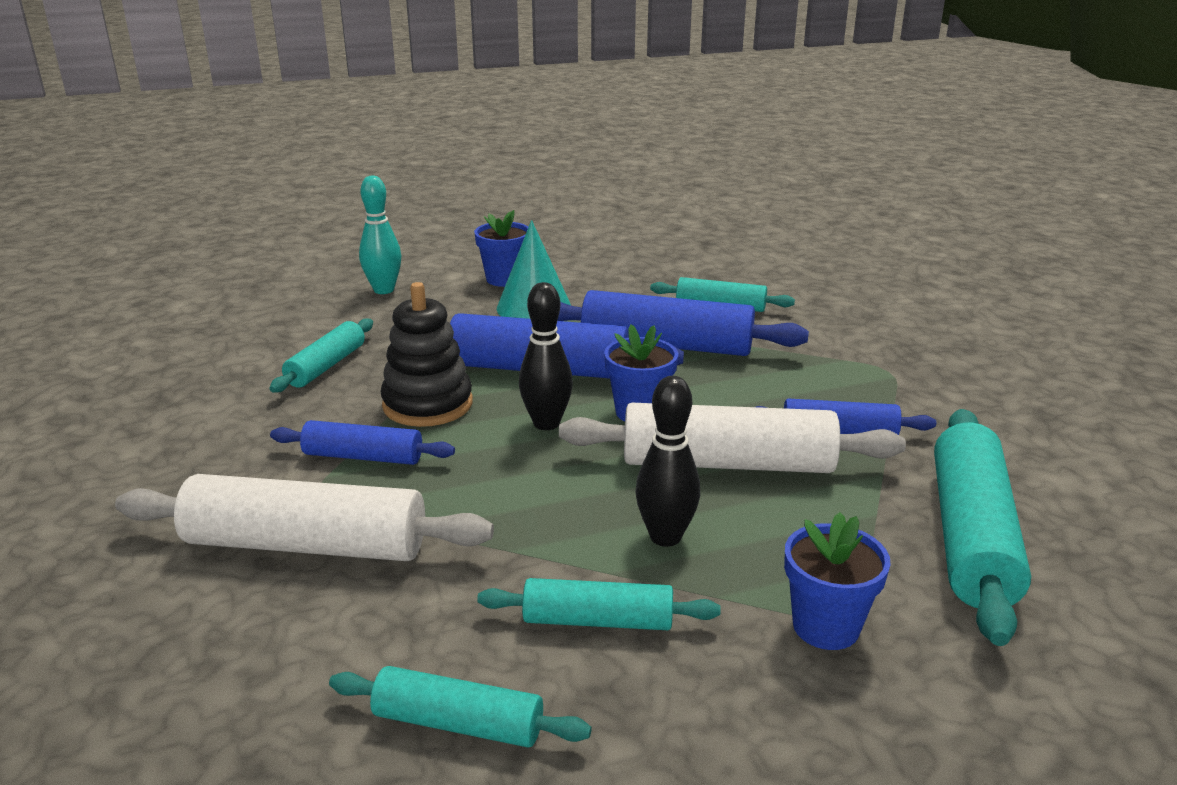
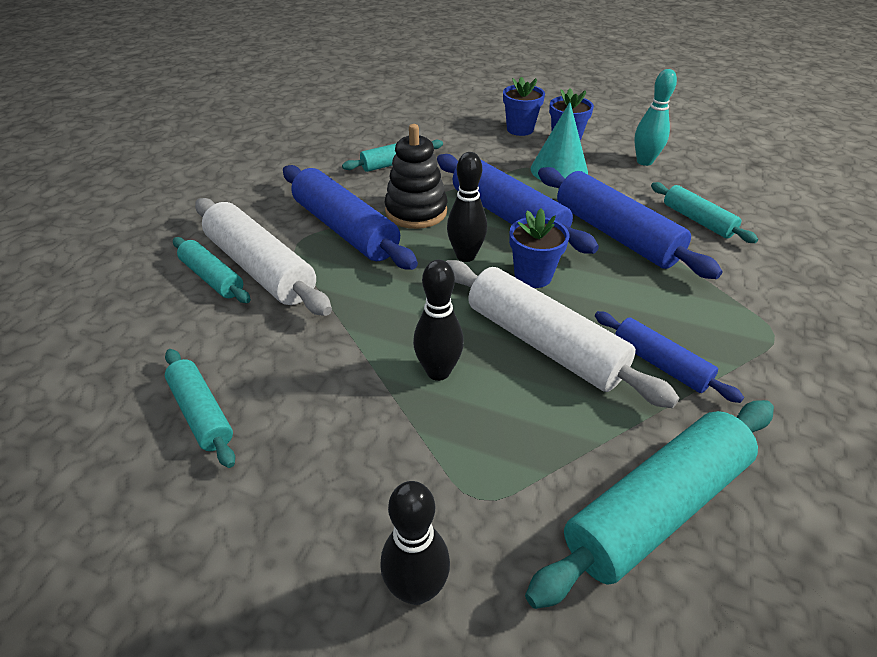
camera: 40 degrees right, 15 degrees up
blue rolling pin [270,420,455,465] -> blue rolling pin [283,165,418,270], size x1.76
turquoise bowling pin [359,176,401,294] -> turquoise bowling pin moved to [634,69,677,166]
turquoise rolling pin [477,578,721,630] -> turquoise rolling pin moved to [173,237,251,303]
blue flower pot [784,512,891,650] -> blue flower pot moved to [503,77,545,136]
none -> black bowling pin [381,481,450,605]

